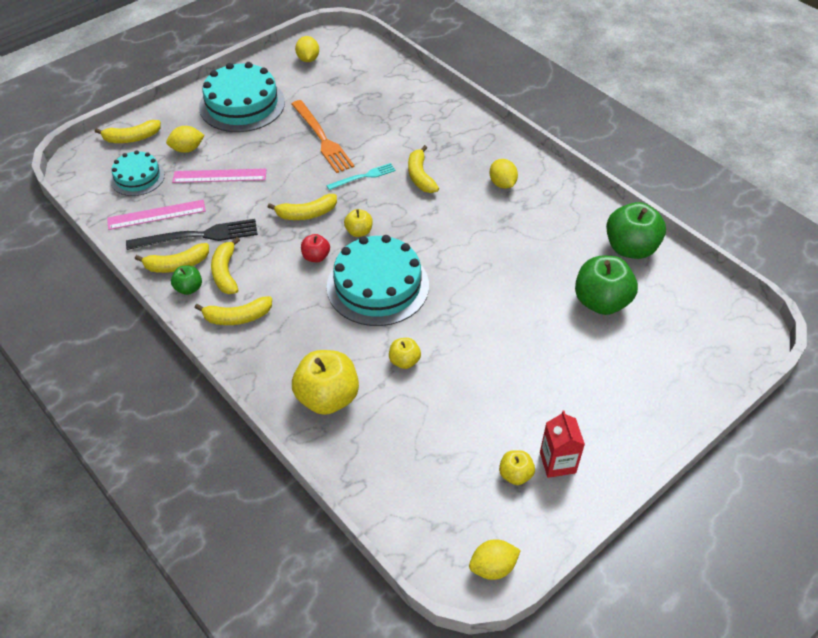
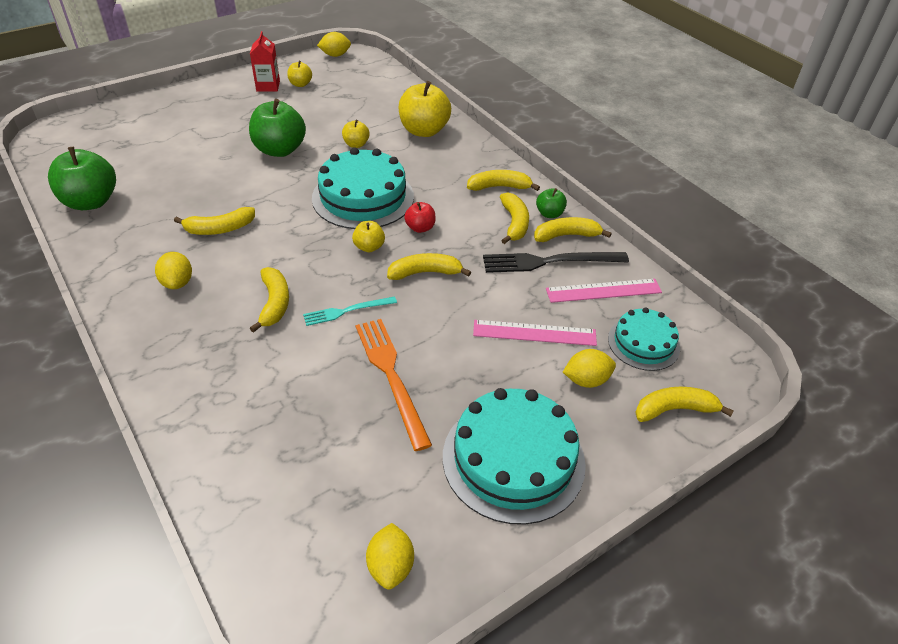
camera: 175 degrees left, 5 degrees down
green apple [575,256,638,315] -> green apple moved to [249,99,306,157]
none -> yellow banana [174,207,255,235]

